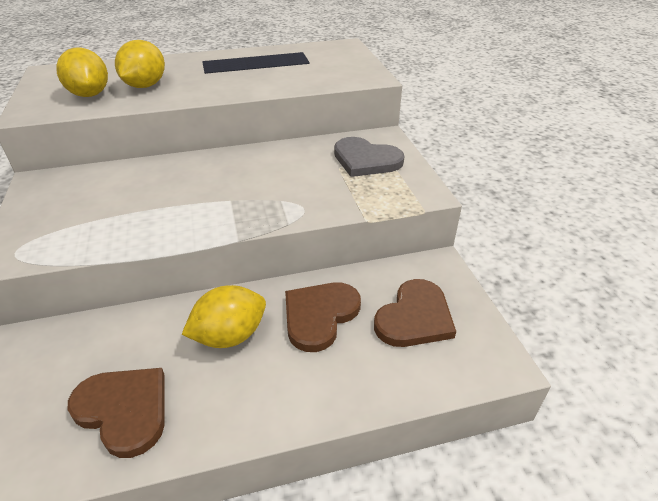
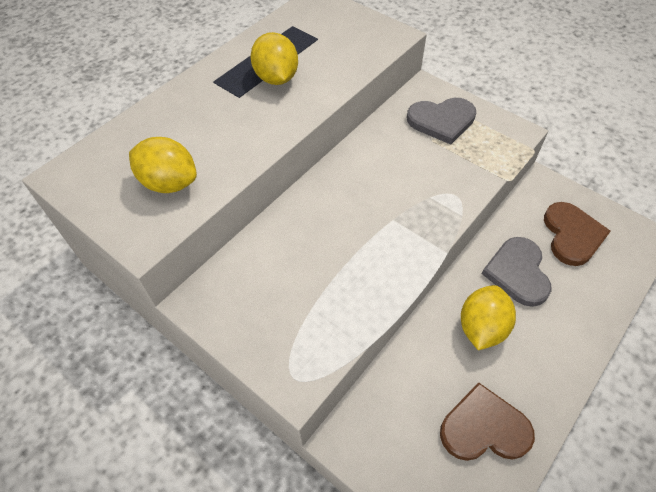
camera: 35 degrees left, 15 degrees up
yellow lemon [115,40,165,88] -> yellow lemon moved to [250,32,298,85]
brown heart [285,282,361,352] -> grey heart [482,237,552,307]

